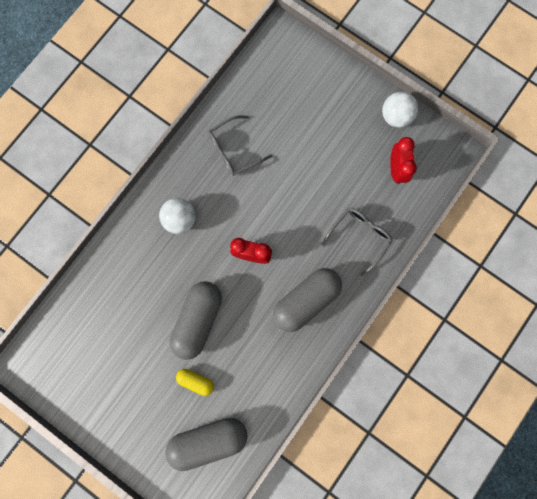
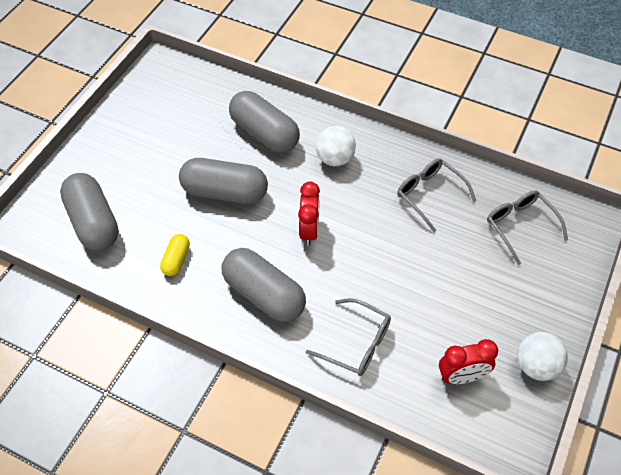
camera: 80 degrees right, 25 degrees down
yellow capsule [176,369,214,396] -> yellow capsule moved to [160,234,190,276]
none -> grey capsule [229,91,300,153]
none -> grey glasses [487,190,568,265]

